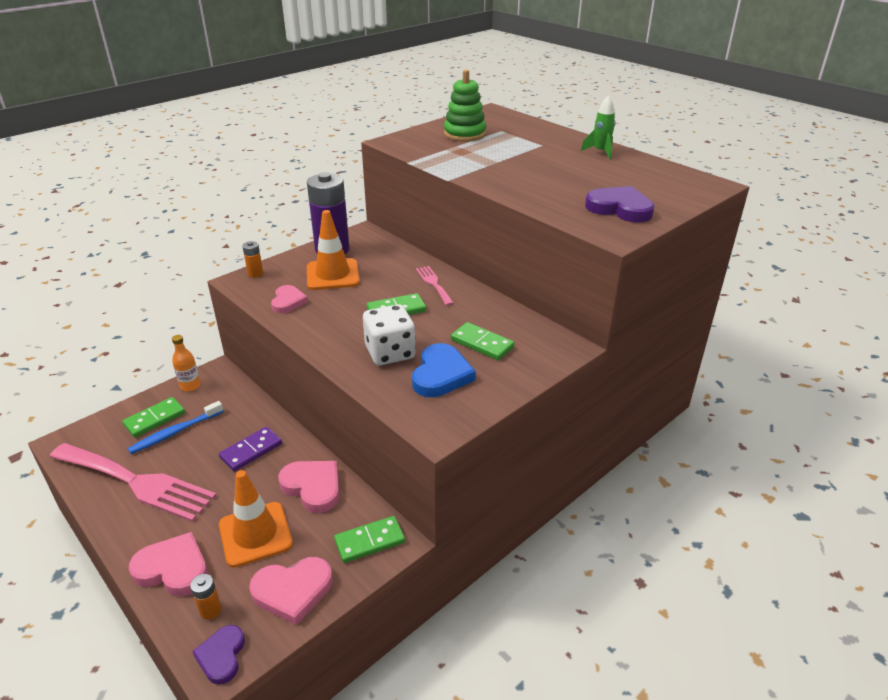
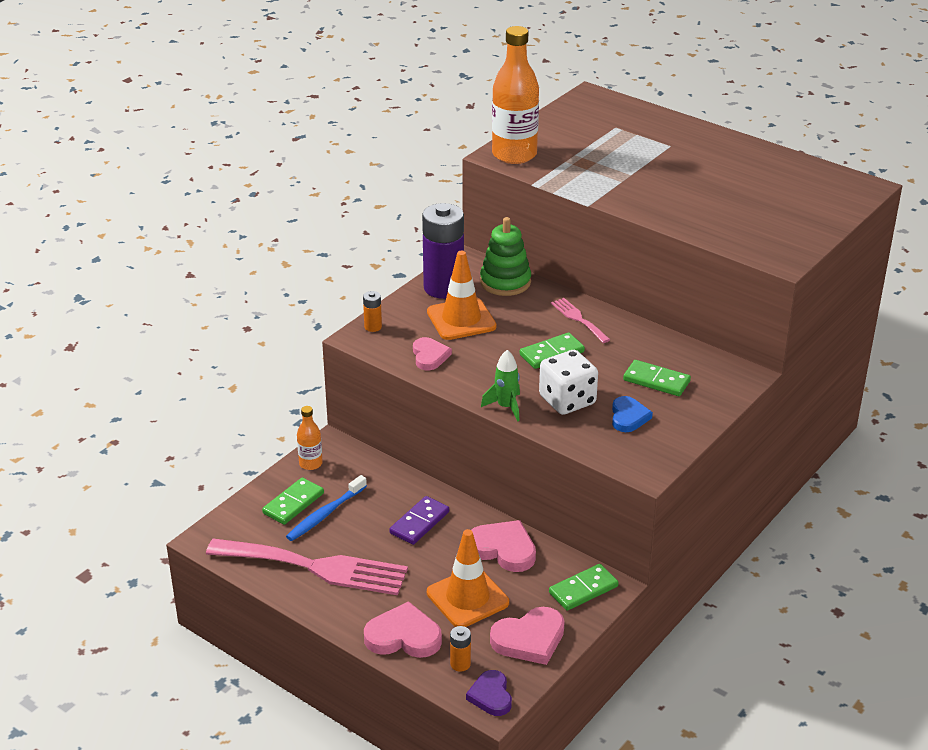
camera: 10 degrees left, 0 degrees up
blue heart [412,343,476,397] -> blue heart [612,396,653,432], size x0.66
green stacking toy [444,70,487,142] -> green stacking toy moved to [480,217,531,296]
green rocket [581,96,616,160] -> green rocket moved to [481,350,520,421]
purple heart [585,186,655,223] -> none
none -> orange bottle [492,26,539,164]

